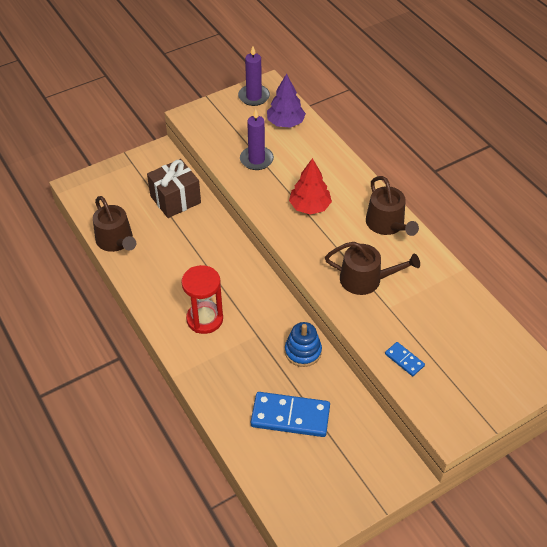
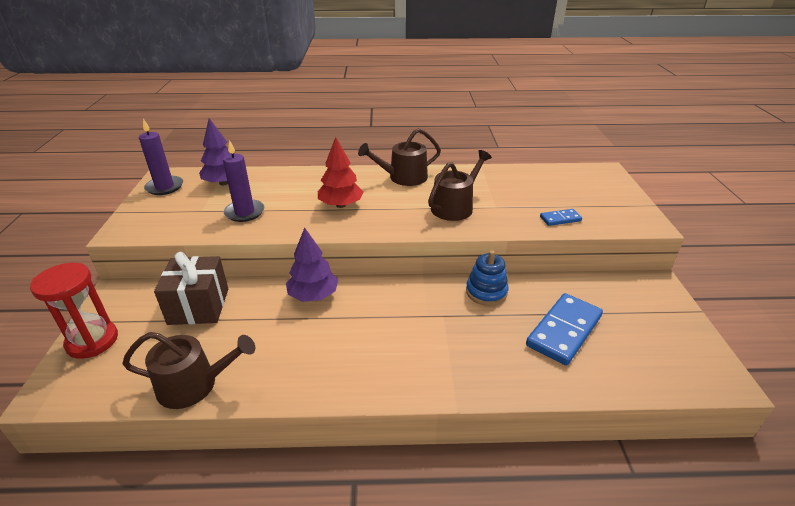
camera: 60 degrees left, 15 degrees down
red hourglass [181,265,223,334] -> red hourglass moved to [30,263,118,359]
brown watering can [366,176,419,236] -> brown watering can turned 150 degrees clockwise [358,128,441,186]
none -> purple tree [286,227,338,302]

